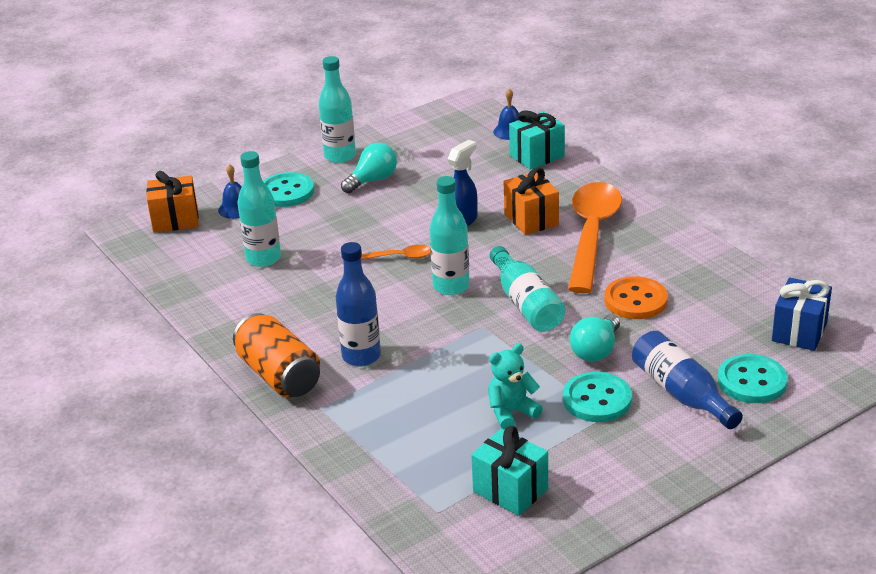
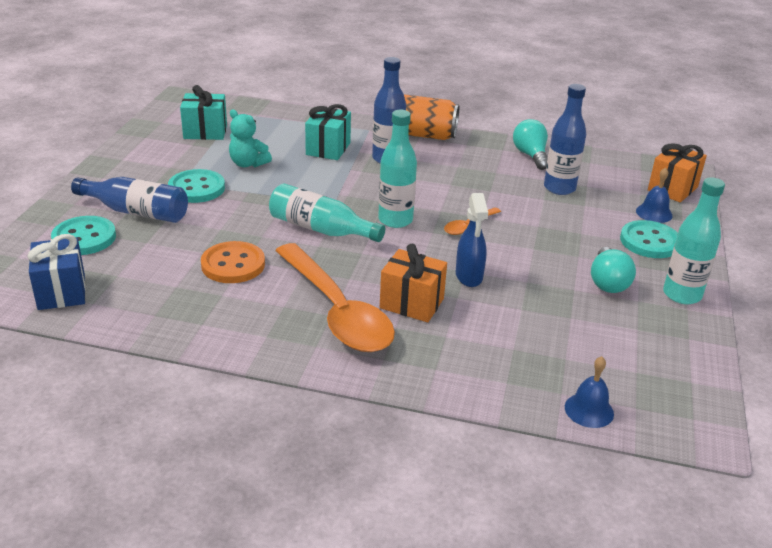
camera: 135 degrees right, 0 degrees up
turquoise bottle [238,151,281,267] -> blue bottle [544,84,586,195]
turquoise teddy bear [488,344,543,430] -> turquoise teddy bear turned 105 degrees clockwise [229,110,272,167]
turquoise gift [509,110,565,170] -> turquoise gift moved to [305,104,351,160]
turquoise light bulb [570,314,620,362] -> turquoise light bulb moved to [513,119,548,170]

